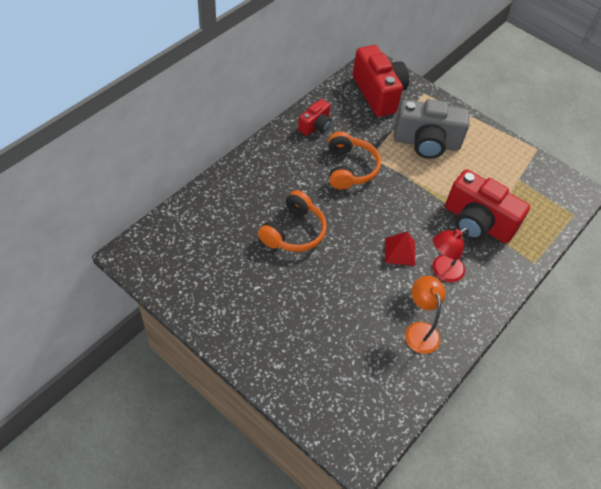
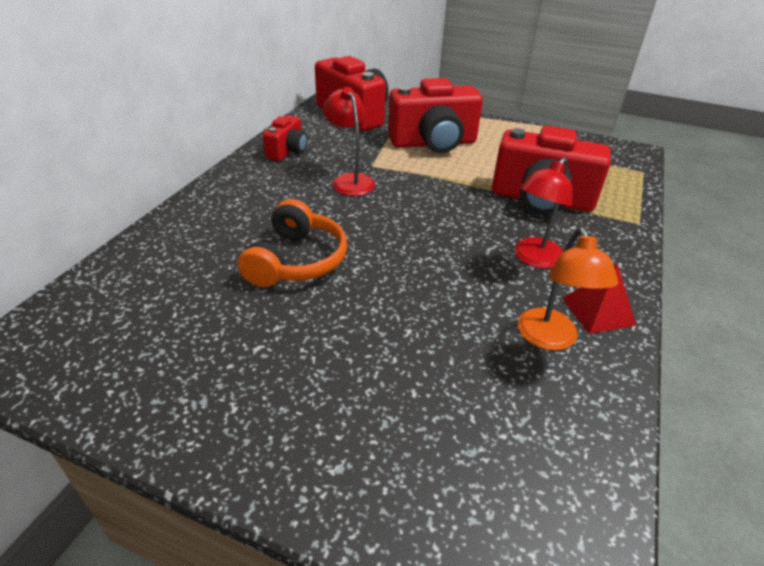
camera: 15 degrees left, 15 degrees down
orange headphones [328,131,381,190] -> red lamp [323,87,375,196]
red pyramid [385,232,415,266] -> red pyramid moved to [562,264,636,334]
grey camera [394,99,469,159] -> red camera [388,78,483,153]
orange lamp [405,276,446,354] -> orange lamp turned 150 degrees counterclockwise [518,227,618,350]

